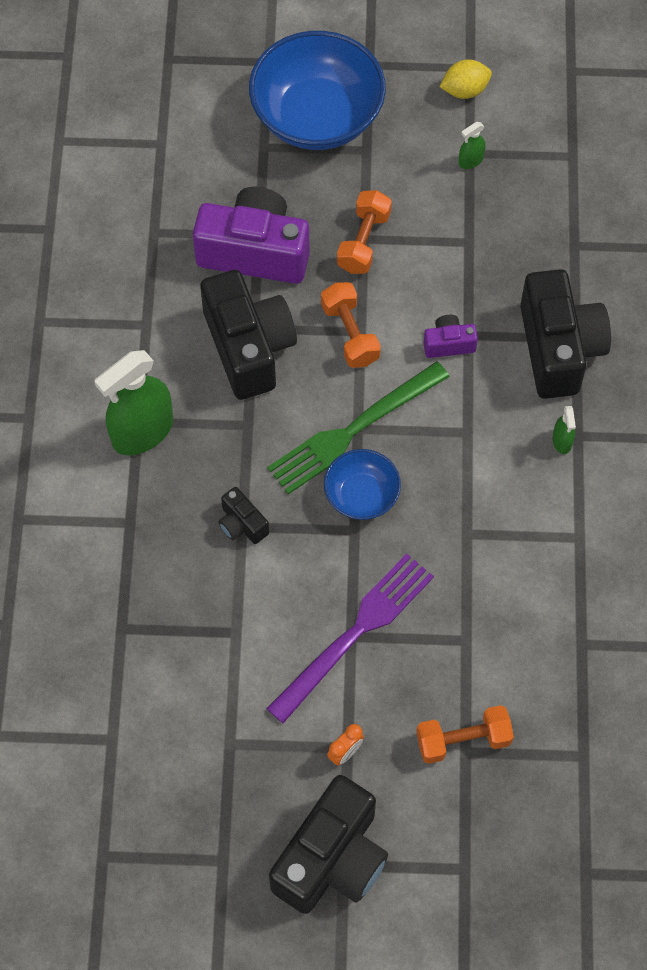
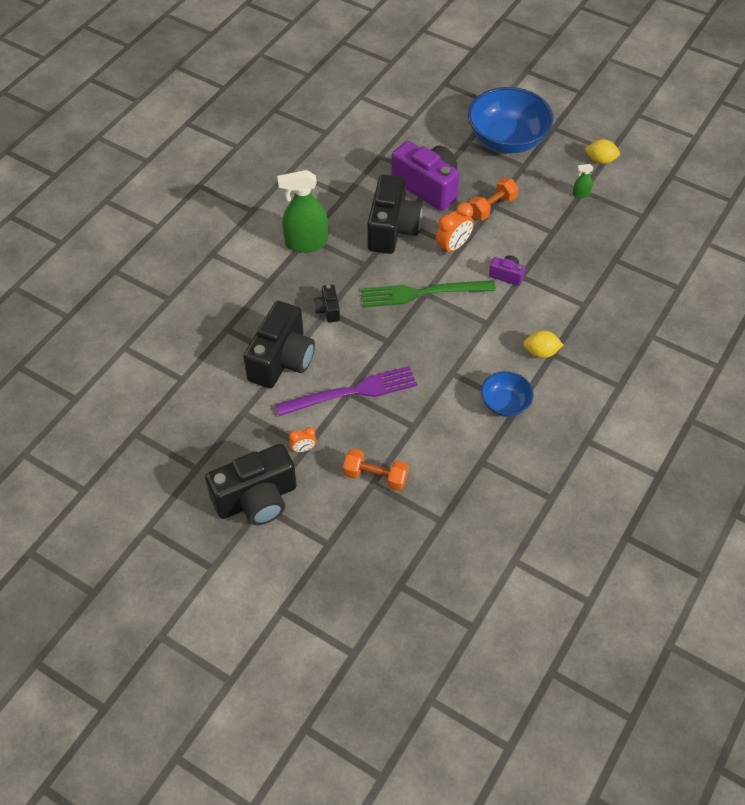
camera: 30 degrees right, 10 degrees down
orange dumbbell [321,282,381,368] -> orange clock [436,202,474,255]
blue bowl [324,449,401,520] -> blue bowl moved to [481,371,534,417]
black camera [520,269,611,399] -> black camera moved to [243,301,315,388]
green spray bottle [552,406,576,454] -> yellow lemon [523,330,563,358]

